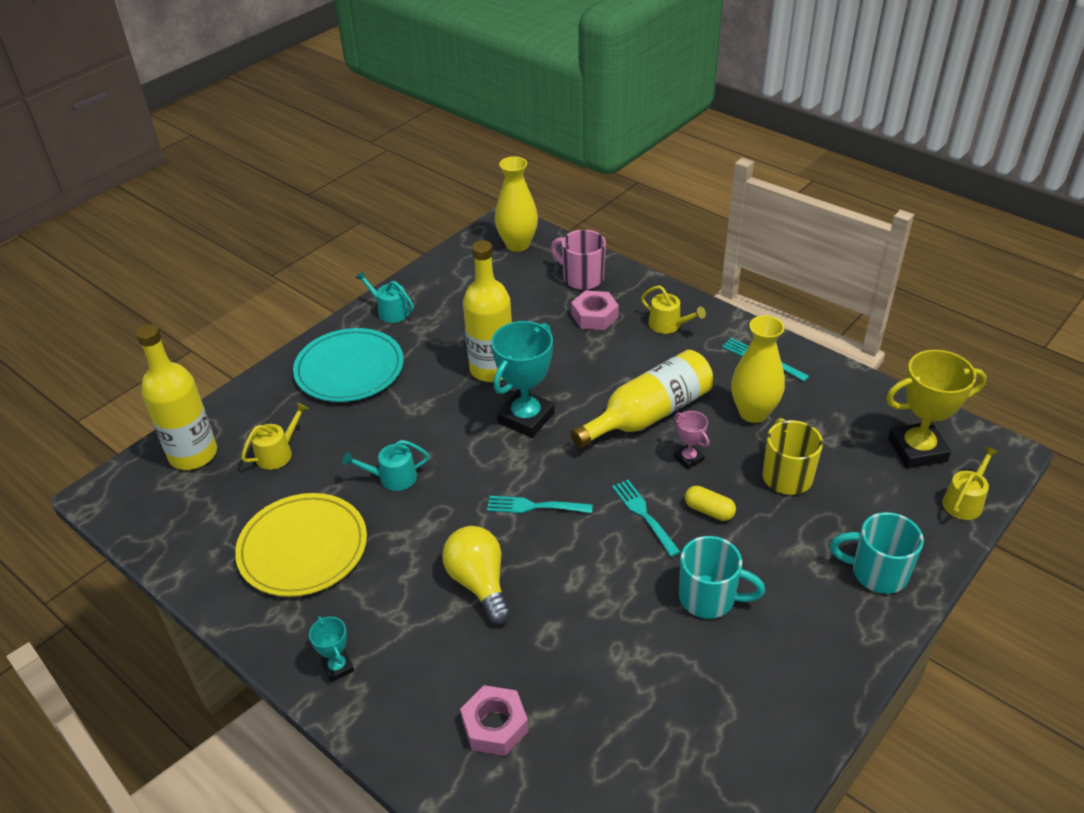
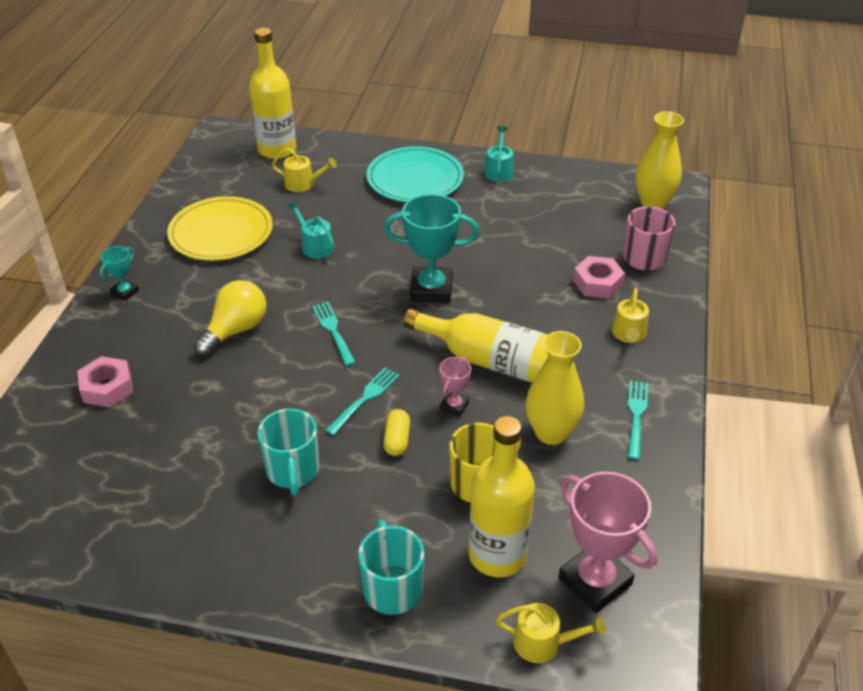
camera: 60 degrees right, 0 degrees up
yellow bottle [463,240,512,382] -> yellow bottle moved to [469,416,535,578]
yellow trophy [886,350,987,469] -> pink trophy [559,472,657,613]

